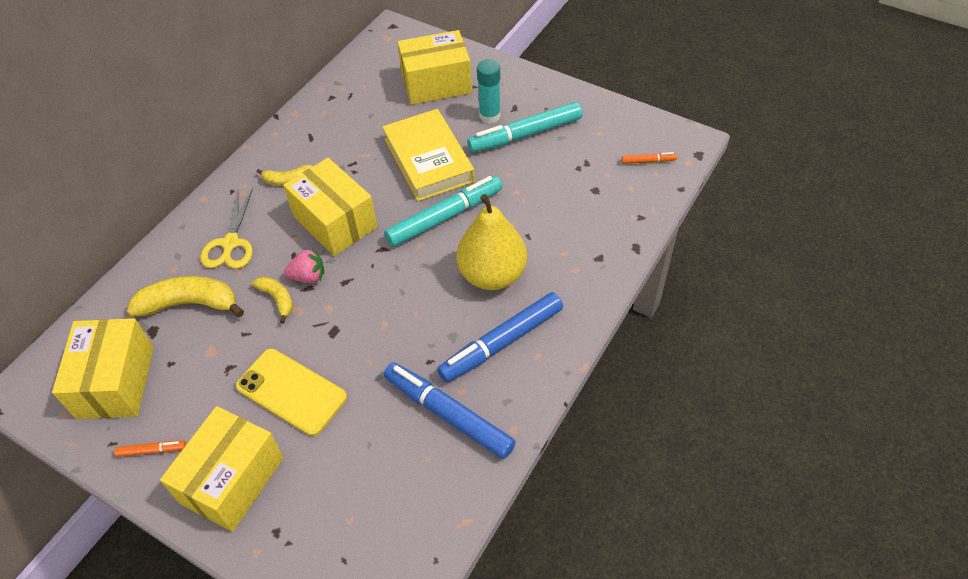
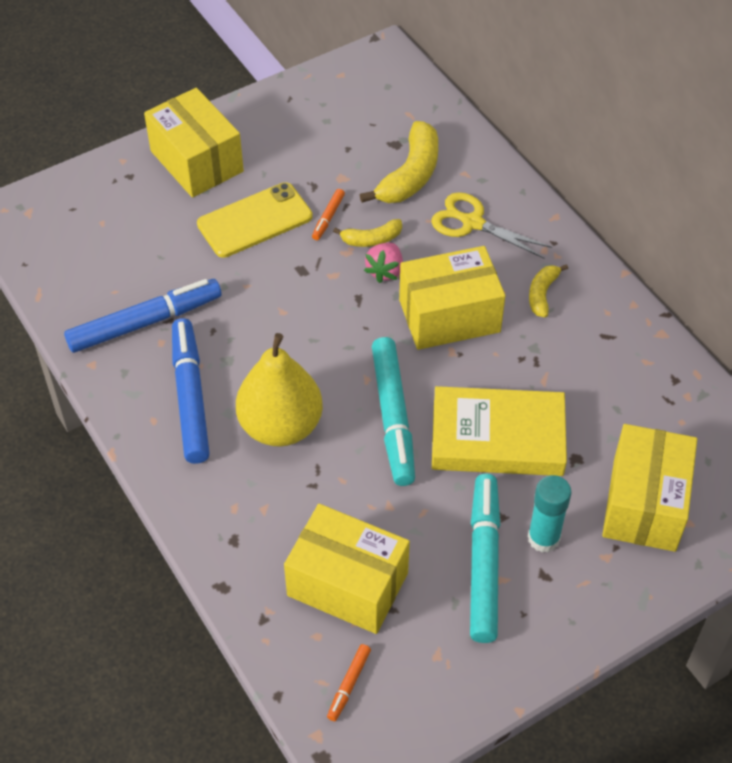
camera: 115 degrees right, 0 degrees up
yellow box [52,318,154,419] -> yellow box moved to [284,504,410,634]
orange marker [114,441,186,457] -> orange marker moved to [312,189,345,240]

